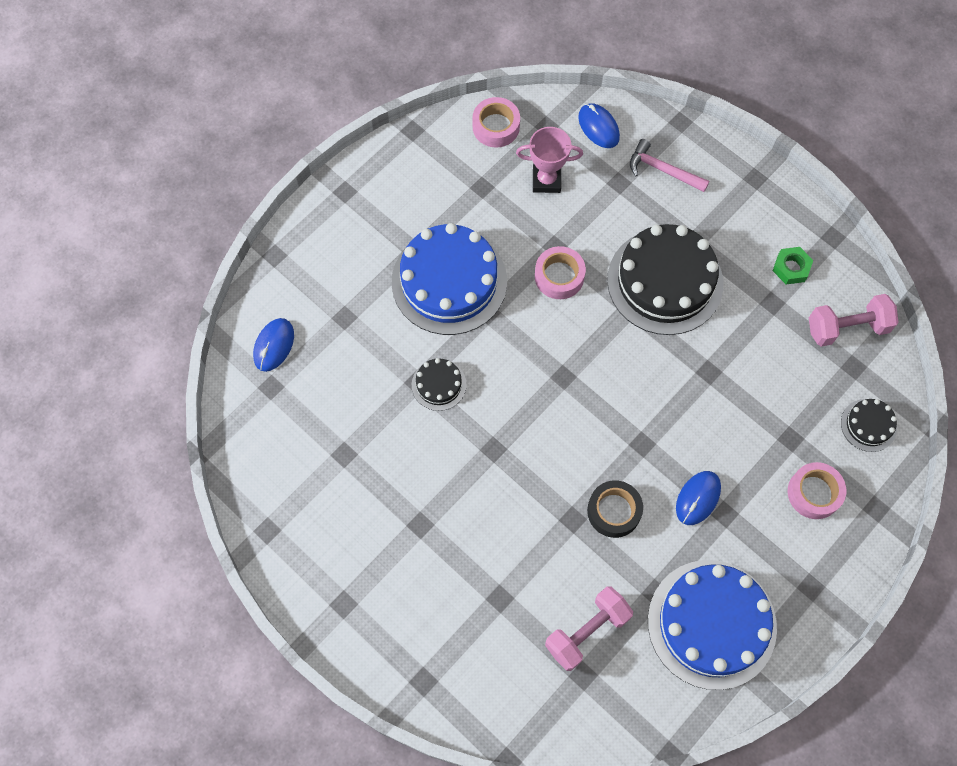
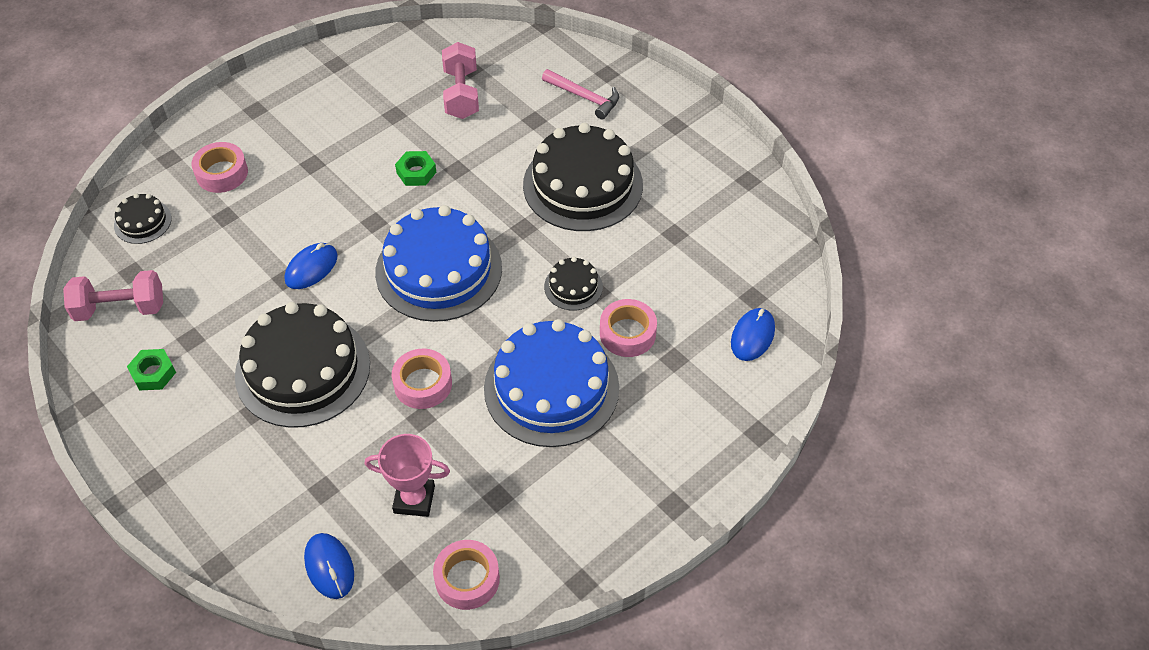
camera: 175 degrees left, 15 degrees down
pink dumbbell [545,586,633,671] -> pink dumbbell turned 60 degrees counterclockwise [442,42,479,119]
black tape [587,480,643,538] -> green nut [395,151,436,186]
pink hammer [630,139,709,192] -> pink hammer moved to [542,69,619,120]
blue cake [648,560,777,690] -> blue cake moved to [375,205,502,322]
blue mouse [676,471,721,525] -> blue mouse moved to [285,243,338,289]
none -> black cake [523,123,643,231]
none -> pink tape [600,299,657,357]

